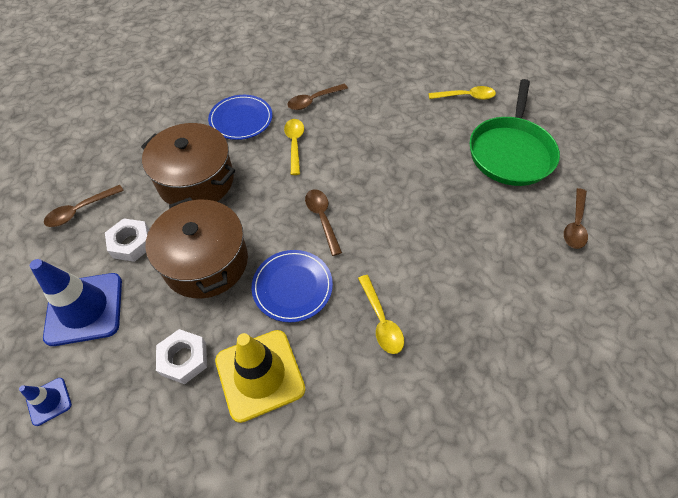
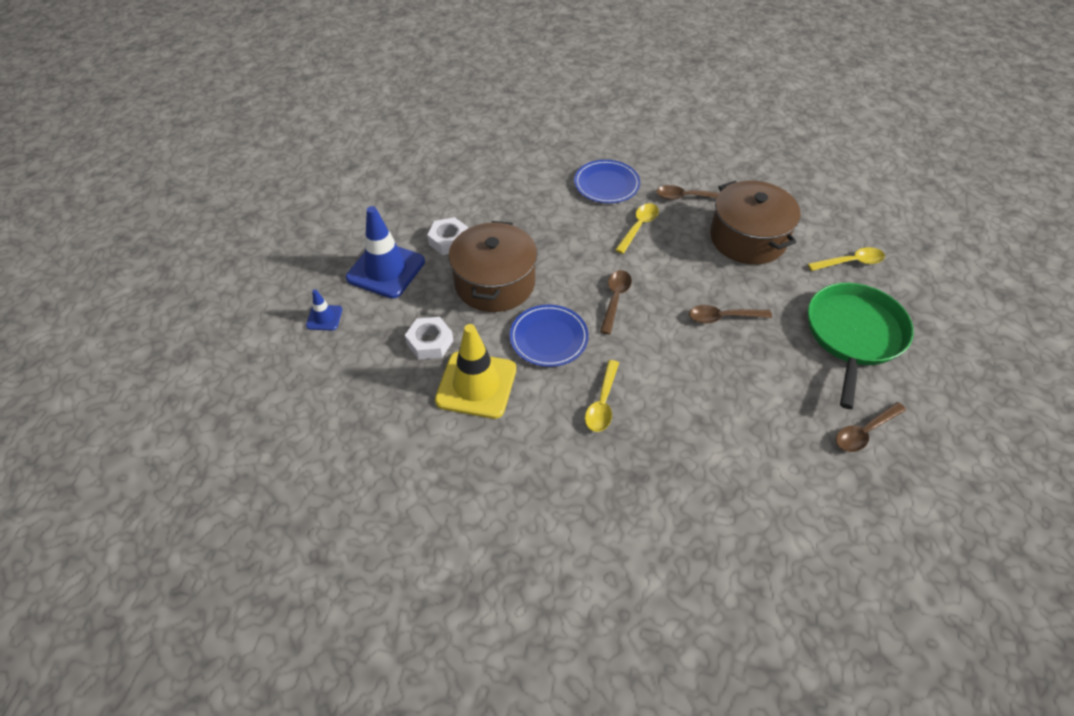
camera: 35 degrees right, 5 degrees down
brown spoon [44,185,124,227] -> brown spoon moved to [689,305,772,324]
brown pot [141,123,235,204] -> brown pot moved to [710,180,801,265]
yellow spoon [428,86,496,100] -> yellow spoon turned 45 degrees counterclockwise [808,247,885,271]
green pan [470,79,560,186] -> green pan turned 150 degrees clockwise [808,283,914,409]

